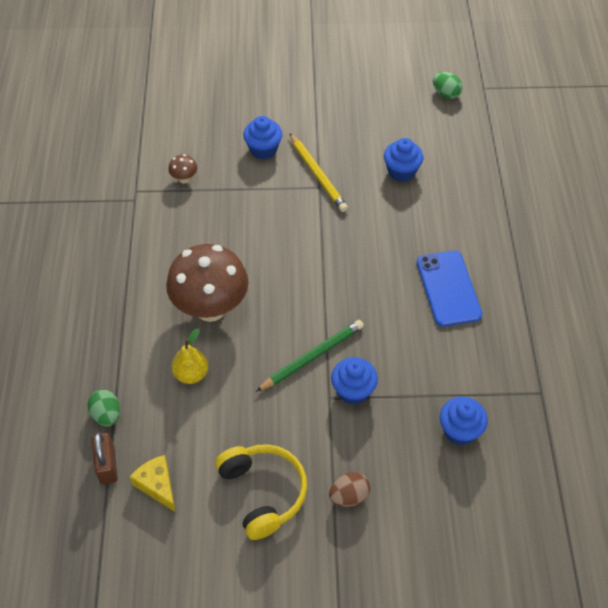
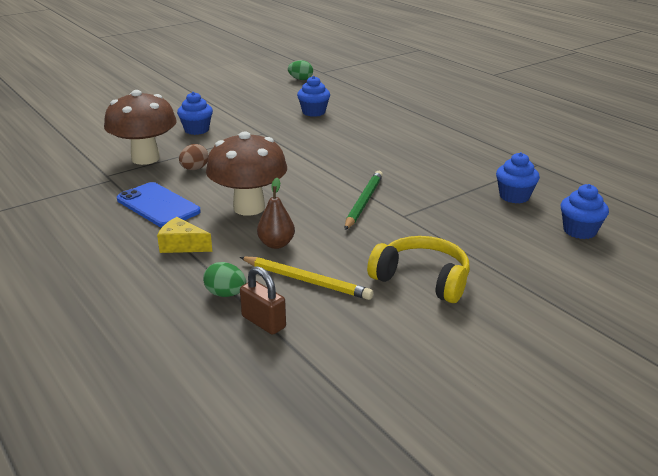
camera: 35 degrees left, 25 degrees down
yellow cheese [130,455,176,512] -> yellow cheese moved to [157,217,212,253]
brown mushroom [168,154,198,184] -> brown mushroom [104,90,177,165], size x2.50
yellow pear [172,329,208,384] -> brown pear [257,178,295,249]
yellow pencil [290,133,348,212] -> yellow pencil moved to [240,257,373,300]
brown egg [329,472,370,507] -> brown egg moved to [179,144,209,170]
blue cupcake [331,357,378,405] -> blue cupcake moved to [560,184,609,239]
blue phone [417,250,482,327] -> blue phone moved to [117,182,201,228]

